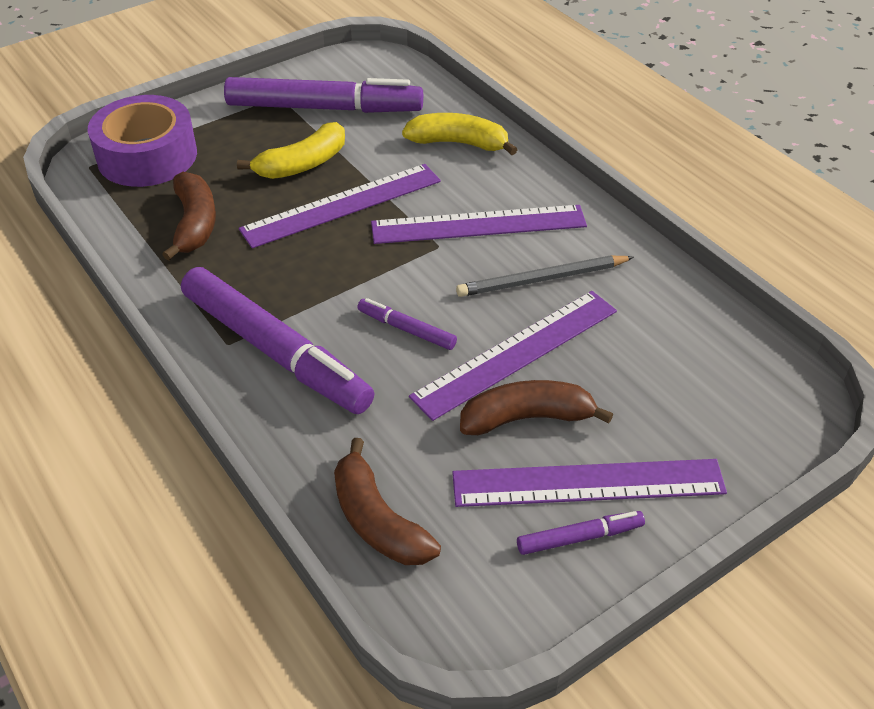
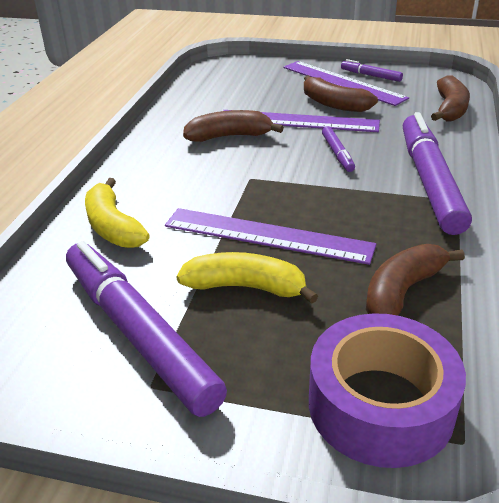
camera: 130 degrees left, 10 degrees down
purple ruler [371,205,587,244] -> none
grey pencil [456,256,634,297] -> brown banana [183,110,284,142]

